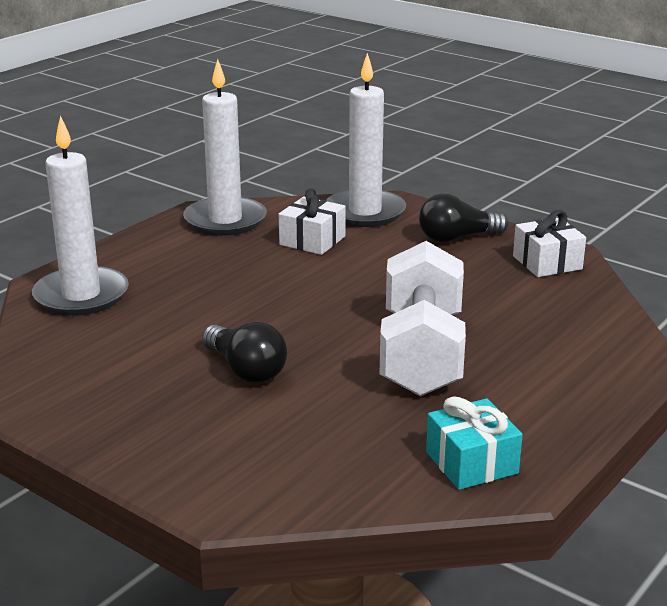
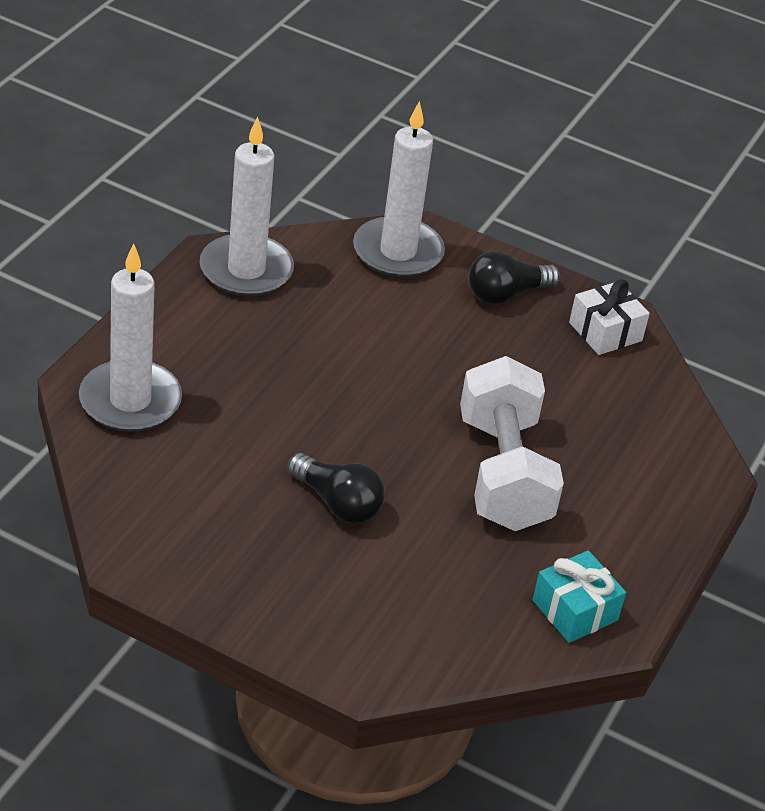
camera: 15 degrees left, 15 degrees up
white gift [279,188,346,255] -> none

